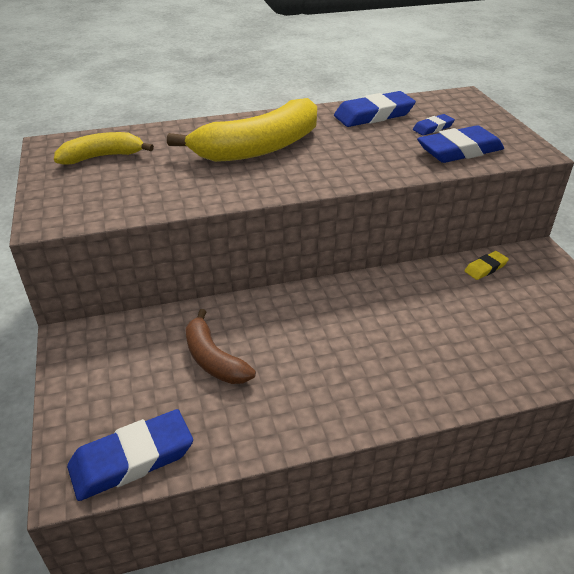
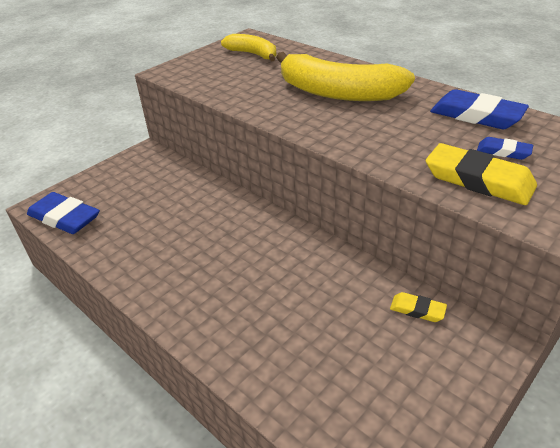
camera: 60 degrees right, 0 degrees up
brown banana [186,309,256,384] -> none
blue eraser [417,125,504,163] -> yellow eraser [426,143,537,205]

